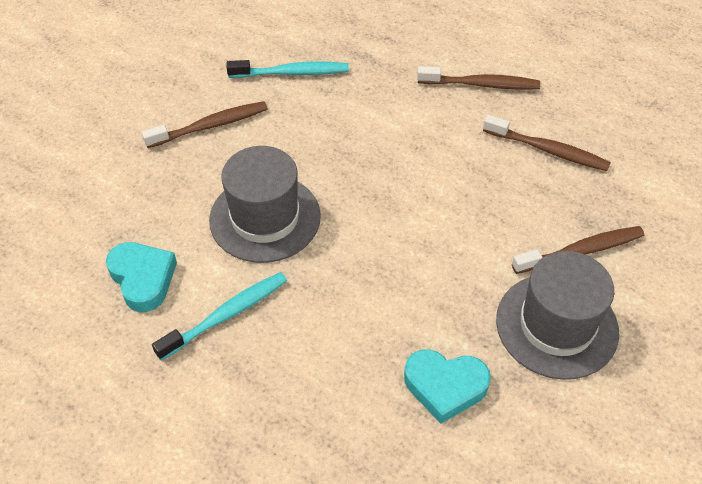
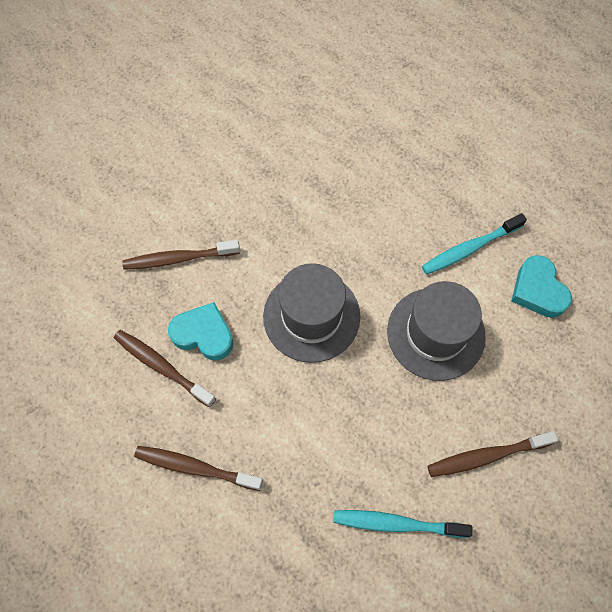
camera: 170 degrees left, 15 degrees up
turquoise heart [404,349,491,424] -> turquoise heart moved to [168,302,234,361]
grey hat [496,251,619,380] -> grey hat moved to [263,263,360,363]

